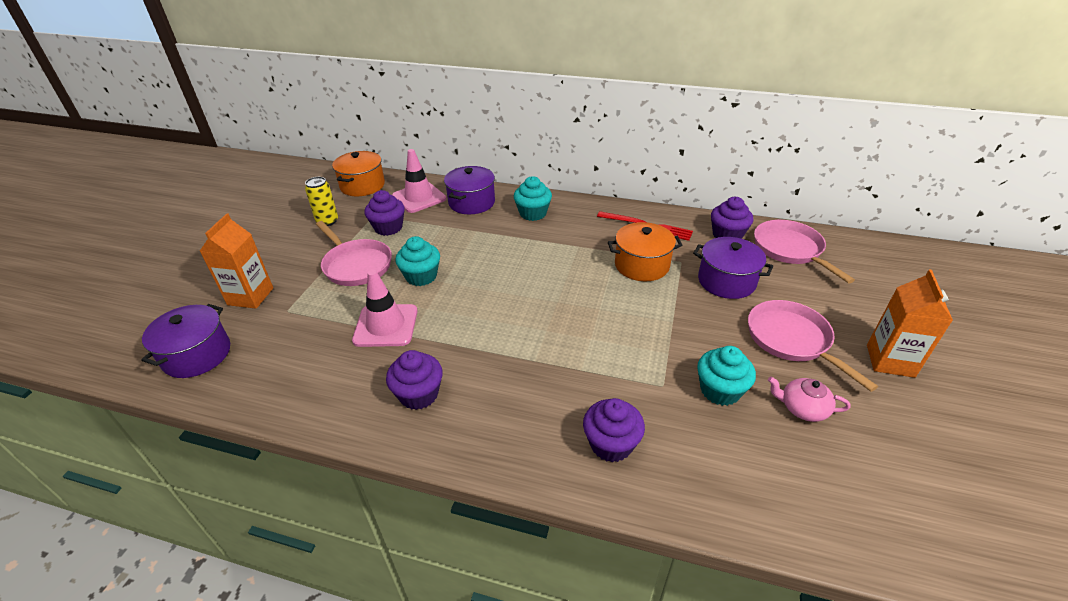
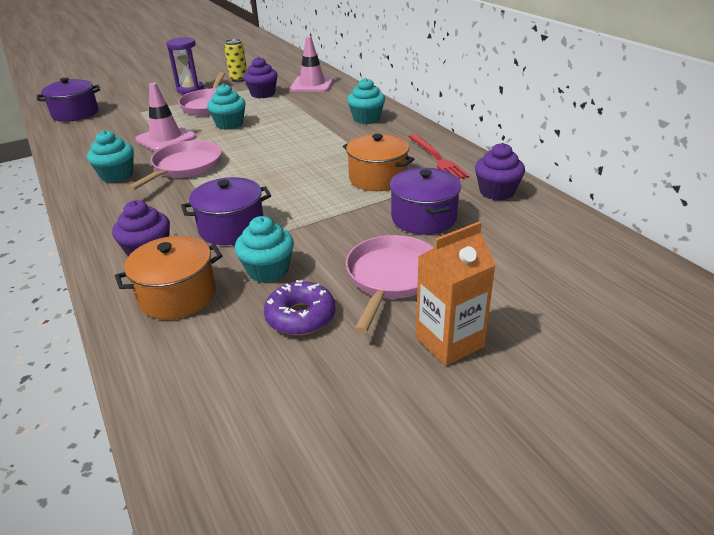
camera: 45 degrees right, 5 degrees down
orange carton [200,213,273,309] -> none
orange pot [332,151,385,196] -> orange pot moved to [115,236,223,320]
purple cupcake [386,350,443,410] -> turquoise cupcake [87,130,134,183]
purple pot [444,166,495,214] -> purple pot moved to [181,177,271,245]
pink pan [754,220,855,284] -> pink pan moved to [127,140,222,191]
pink teapot [768,377,851,422] -> purple donut [264,280,335,335]
none -> purple hourglass [166,37,204,94]

